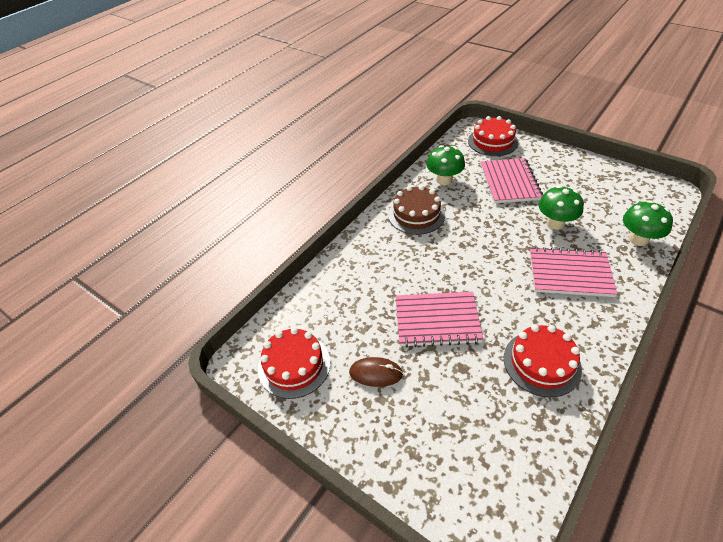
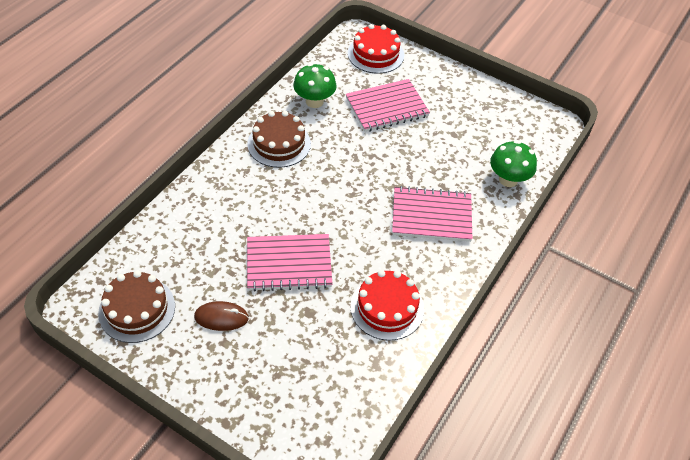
camera: 10 degrees left, 5 degrees up
red cake [258,327,330,399] -> brown cake [98,270,175,343]
pink notebook [481,158,543,203] -> pink notebook turned 75 degrees clockwise [346,79,430,132]
green mushroom [539,185,584,230] -> none

